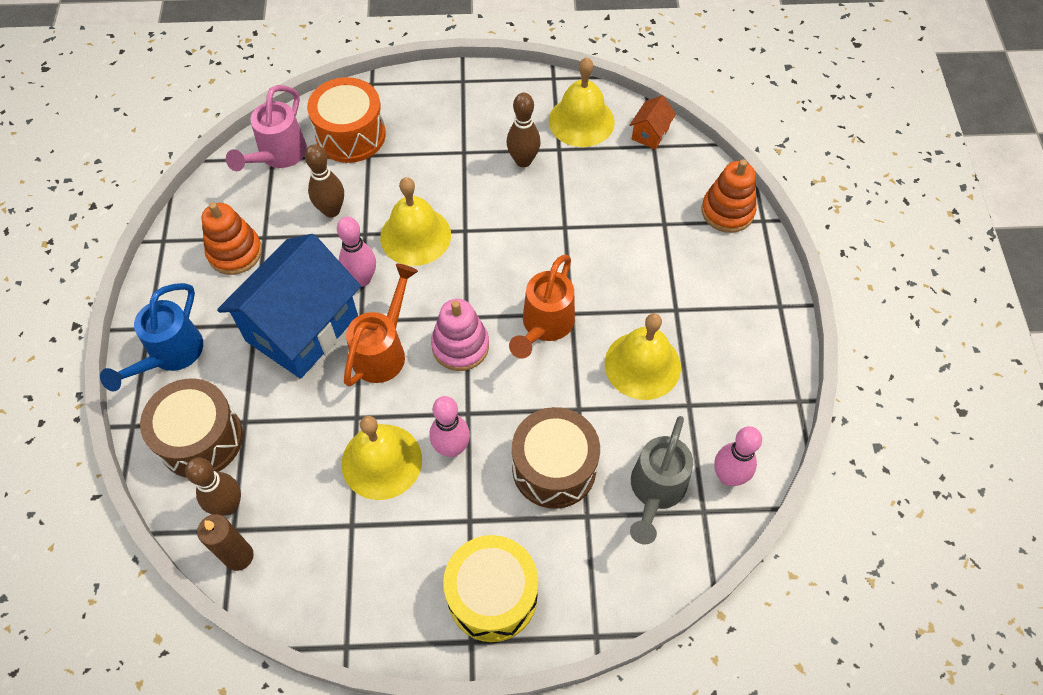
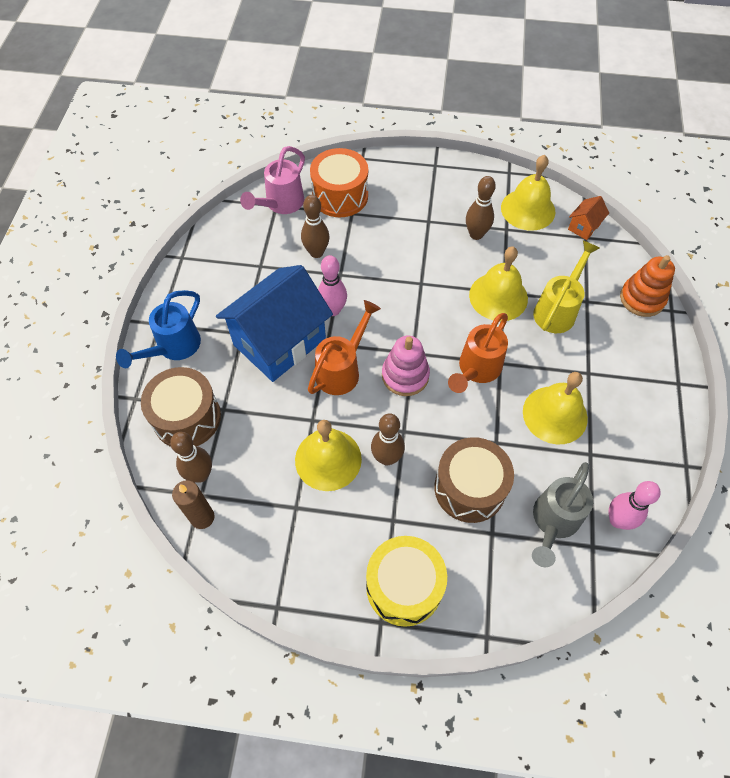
camera: 10 degrees right, 0 degrees up
orange stacking toy [202,202,262,275] -> none
yellow bell [380,177,451,266] -> yellow bell moved to [469,247,528,321]
pink bowling pin [429,396,470,457] -> brown bowling pin [371,413,405,466]
none -> yellow watering can [533,241,600,333]

